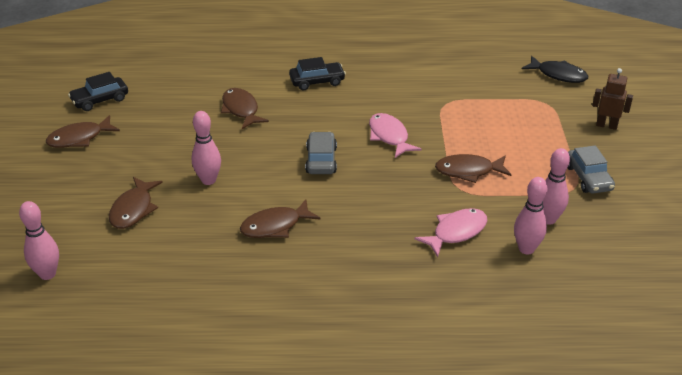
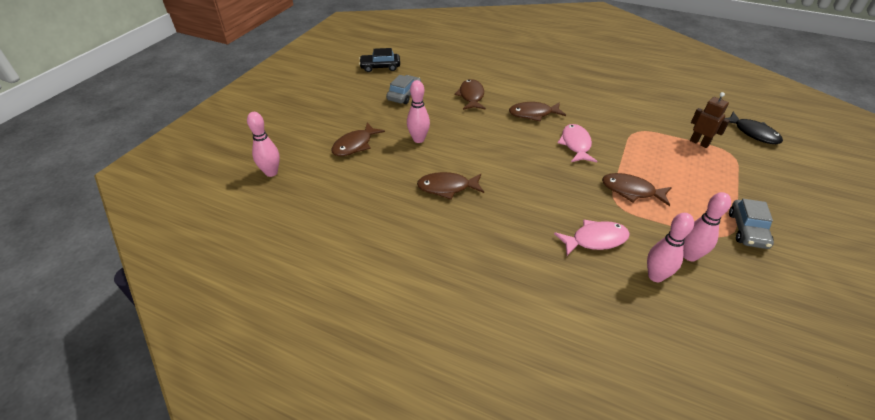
camera: 25 degrees right, 5 degrees up
brown fish [46,115,120,148] -> brown fish moved to [509,102,566,122]
black car [289,57,346,91] -> none
grey car [305,132,337,174] -> grey car moved to [386,75,421,104]
brown robot [592,68,633,130] -> brown robot moved to [690,92,730,148]

